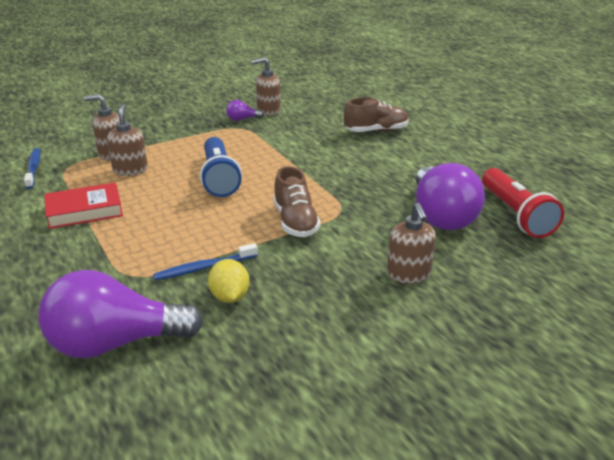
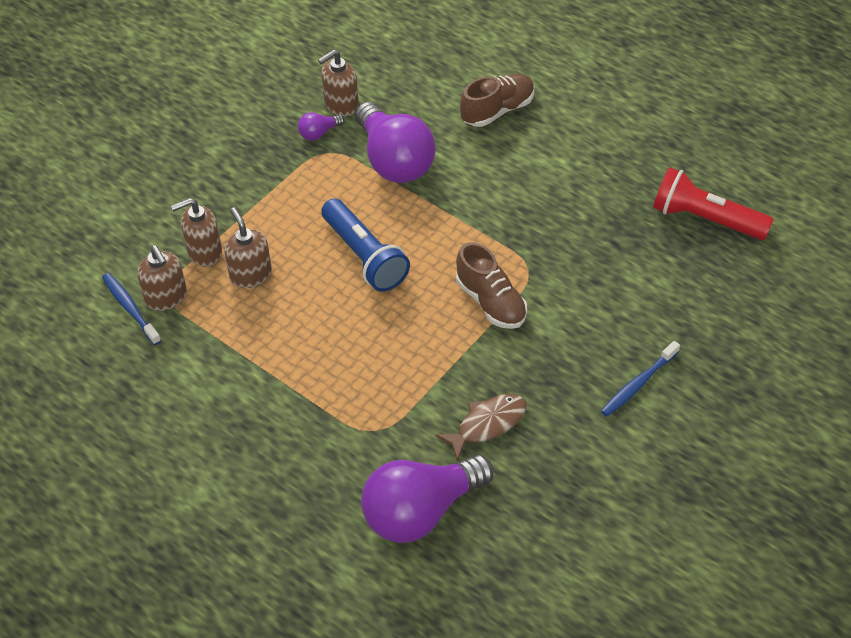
camera: 20 degrees left, 20 degrees up
red book [45,182,123,229] -> none
blue toothbrush [153,243,258,281] -> blue toothbrush moved to [601,341,680,416]
yellow lemon [208,259,249,303] -> brown fish [435,394,526,461]
brown soap dispenser [387,203,436,284] -> brown soap dispenser moved to [137,245,187,311]
purple light bulb [416,163,485,230] -> purple light bulb moved to [355,102,436,183]
red flashlight [482,168,564,238] -> red flashlight turned 150 degrees clockwise [653,167,774,240]

